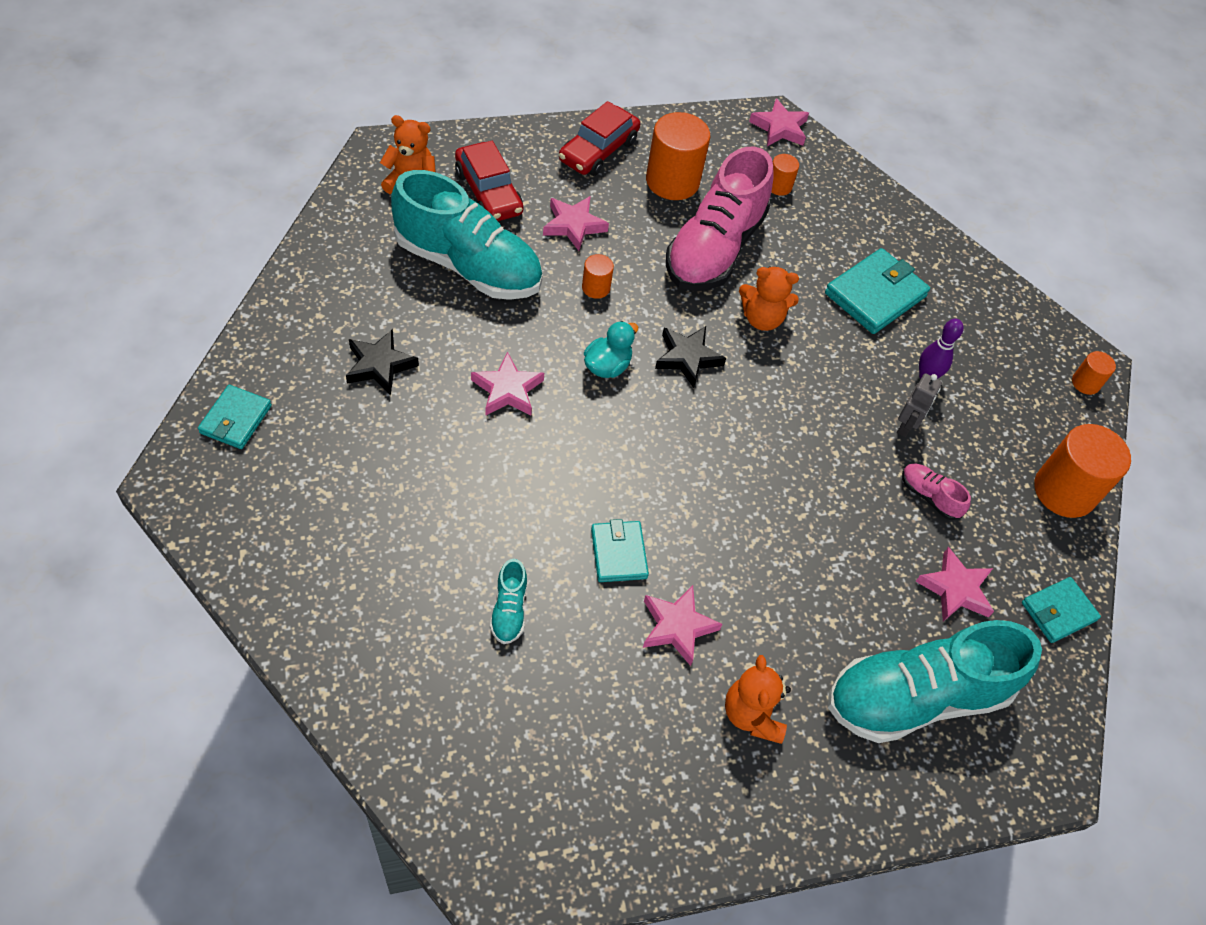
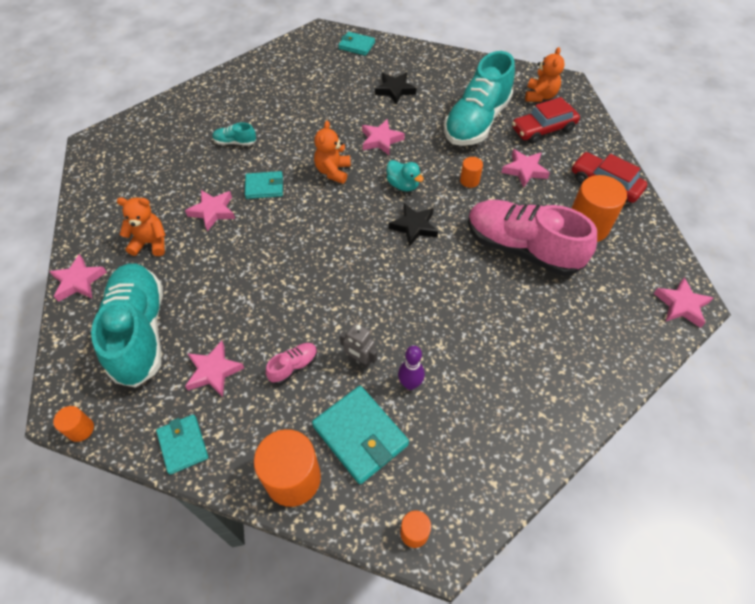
camera: 100 degrees right, 0 degrees up
orange teddy bear [739,266,799,331] -> orange teddy bear moved to [314,121,351,184]
orange cylinder [771,154,799,196] -> orange cylinder moved to [53,406,94,442]
turquoise wallet [825,248,930,334] -> turquoise wallet moved to [312,386,409,484]
none -> pink star [49,254,107,302]

